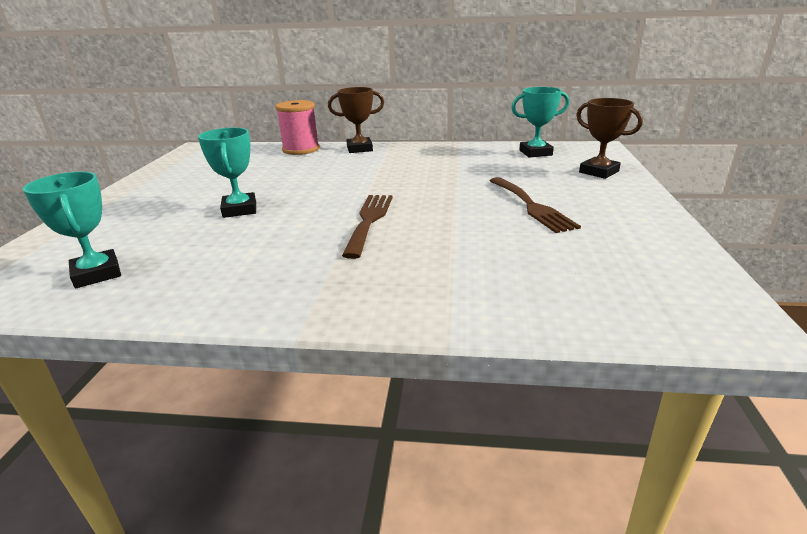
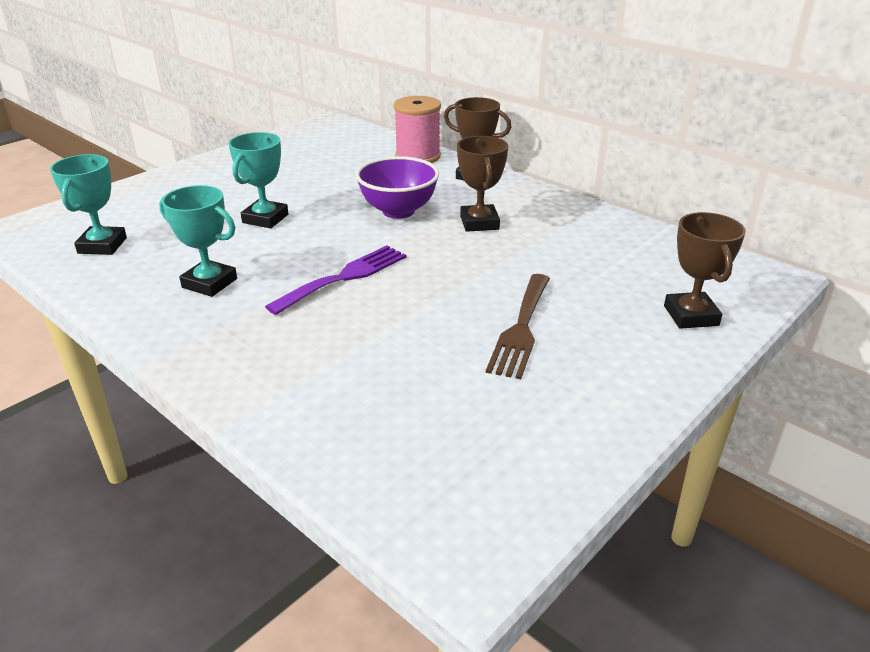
camera: 35 degrees right, 5 degrees up
brown fork [342,195,393,259] -> purple fork [265,245,407,315]
turquoise trophy [511,87,569,158] -> turquoise trophy moved to [159,185,237,297]
none -> purple bowl [356,156,439,219]
none -> brown trophy [457,136,508,232]

